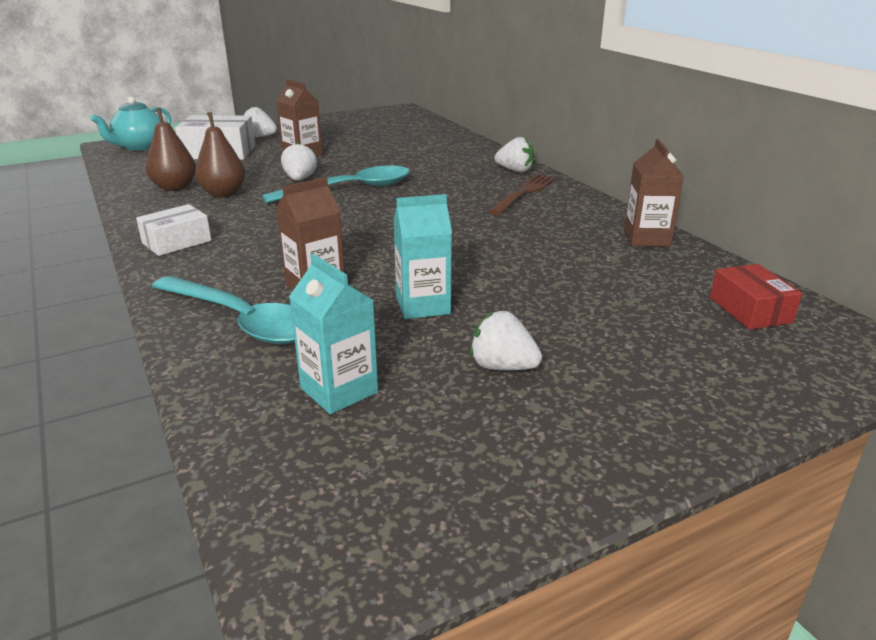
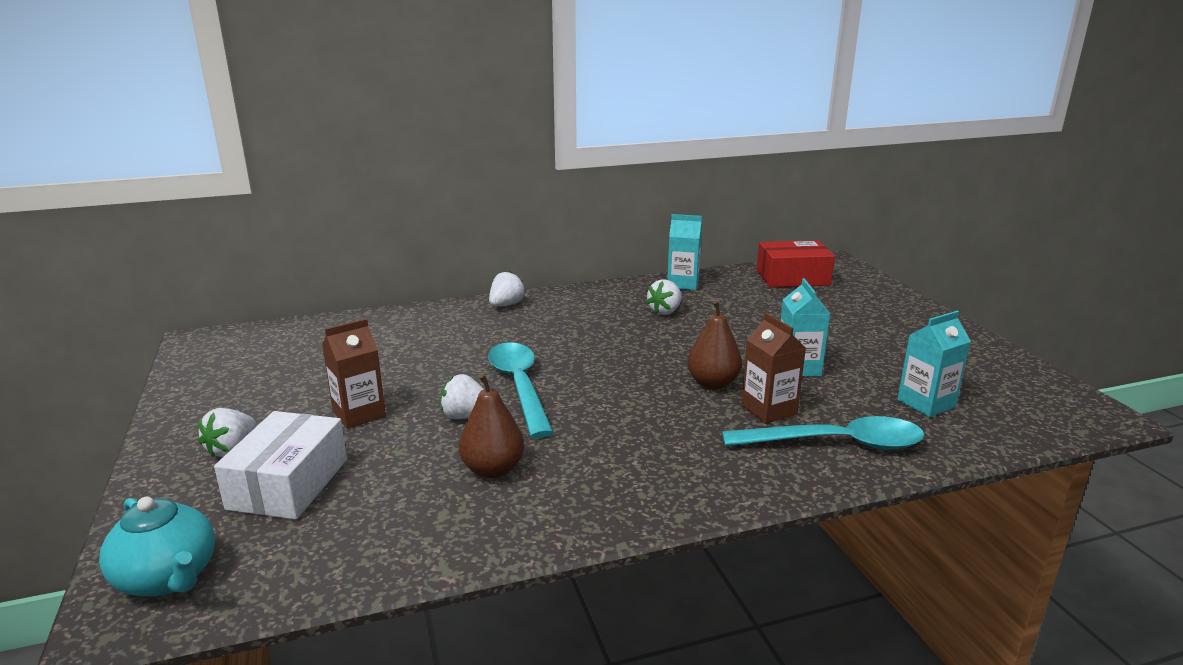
camera: 80 degrees left, 5 degrees down
white box [136,204,211,256] -> none
brown pear [146,108,196,191] -> brown pear moved to [687,300,742,389]
turquoise spoon [151,276,295,344] -> turquoise spoon turned 45 degrees clockwise [722,416,924,450]
white strawberry [470,311,542,370] -> white strawberry moved to [646,279,681,315]
brown fork [488,174,556,215] -> none
brown carton [624,139,684,247] -> turquoise carton [667,214,702,290]
red box [710,264,802,330] -> red box [757,240,835,287], size x1.55

